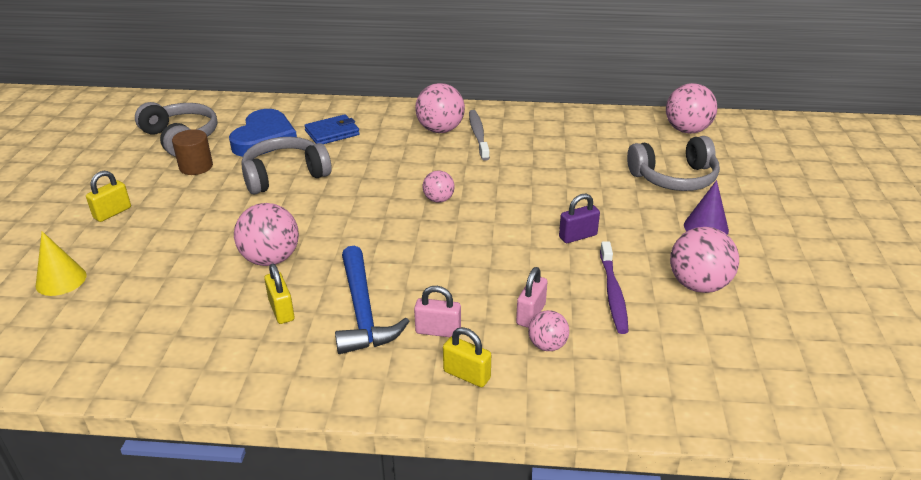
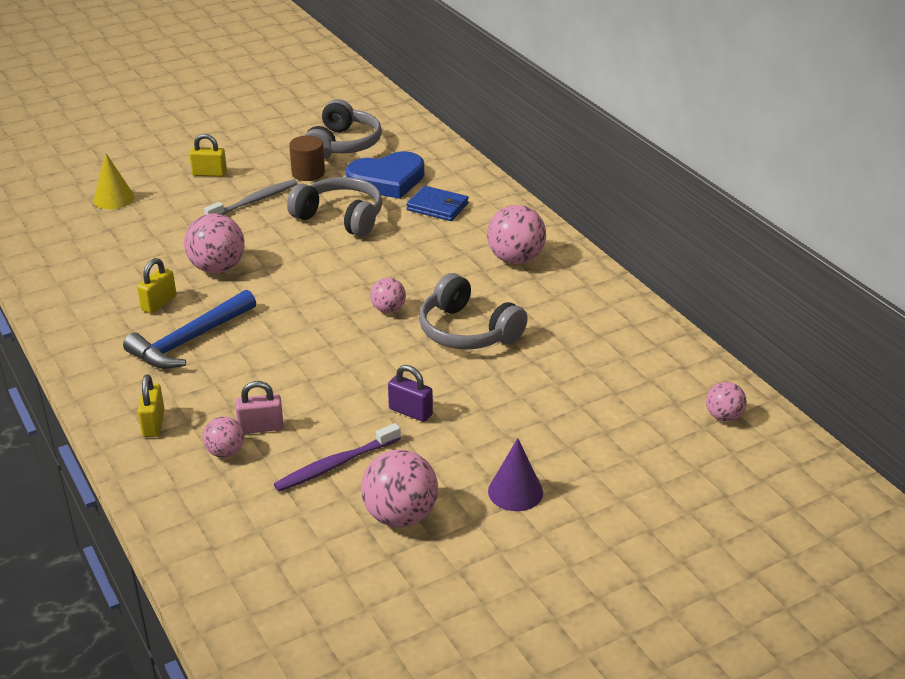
camera: 55 degrees right, 0 degrees up
pink padlock [414,286,461,337] -> none
grey toothbrush [469,110,490,161] -> grey toothbrush moved to [204,179,298,215]
grey headphones [627,136,720,191] -> grey headphones moved to [419,273,528,350]
pink ball [666,83,717,134] -> pink ball [706,382,747,422], size x0.57

